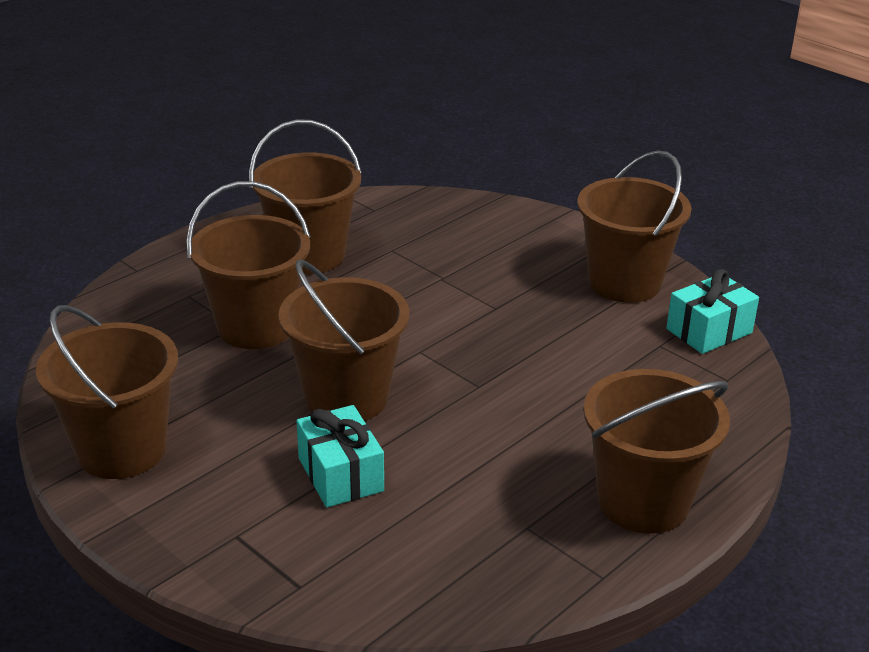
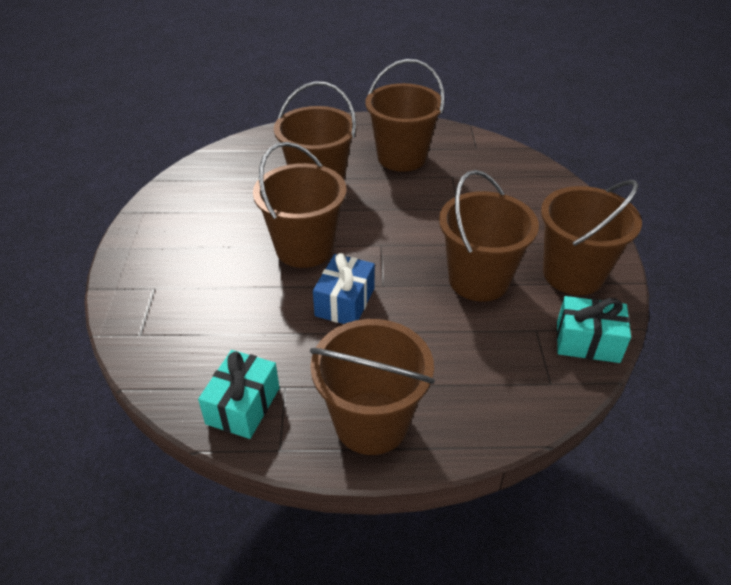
camera: 45 degrees right, 10 degrees up
brown bucket [36,305,178,479] -> brown bucket moved to [439,170,539,301]
turquoise gift [296,405,384,507] -> turquoise gift moved to [198,350,279,439]
none -> blue gift [313,253,375,324]

